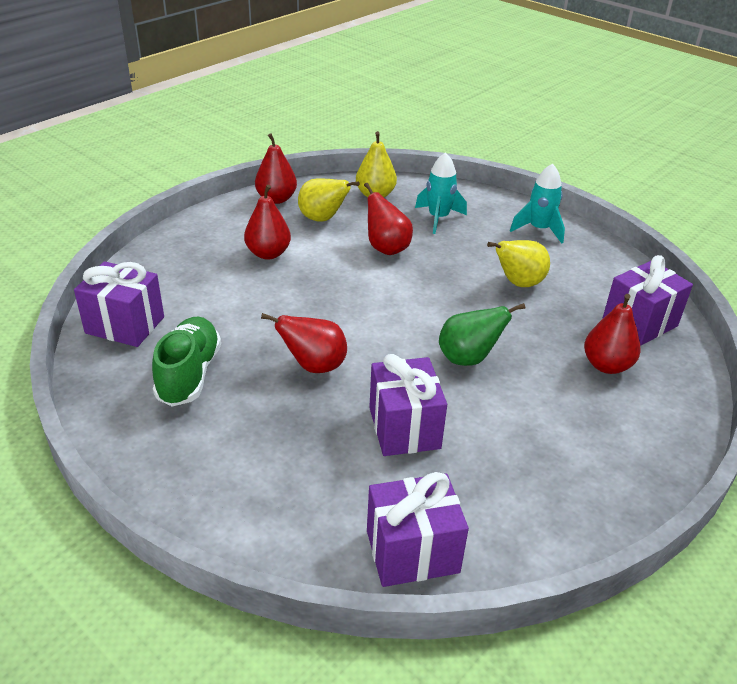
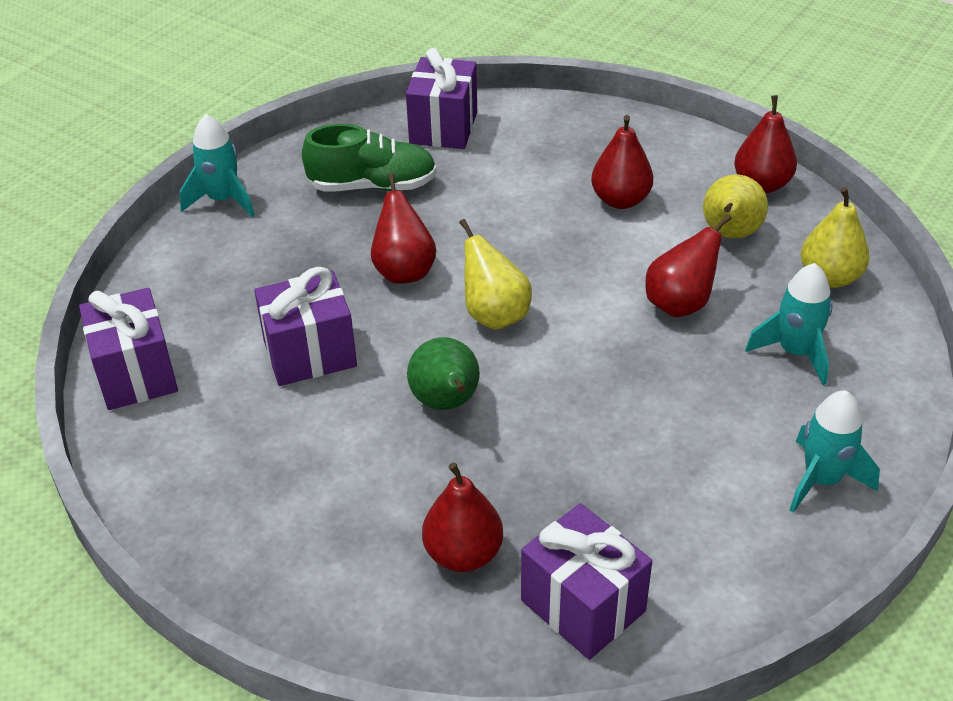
camera: 85 degrees right, 5 degrees up
yellow pear [487,240,550,287] -> yellow pear moved to [459,219,532,330]
none -> turquoise rocket [179,114,255,217]

